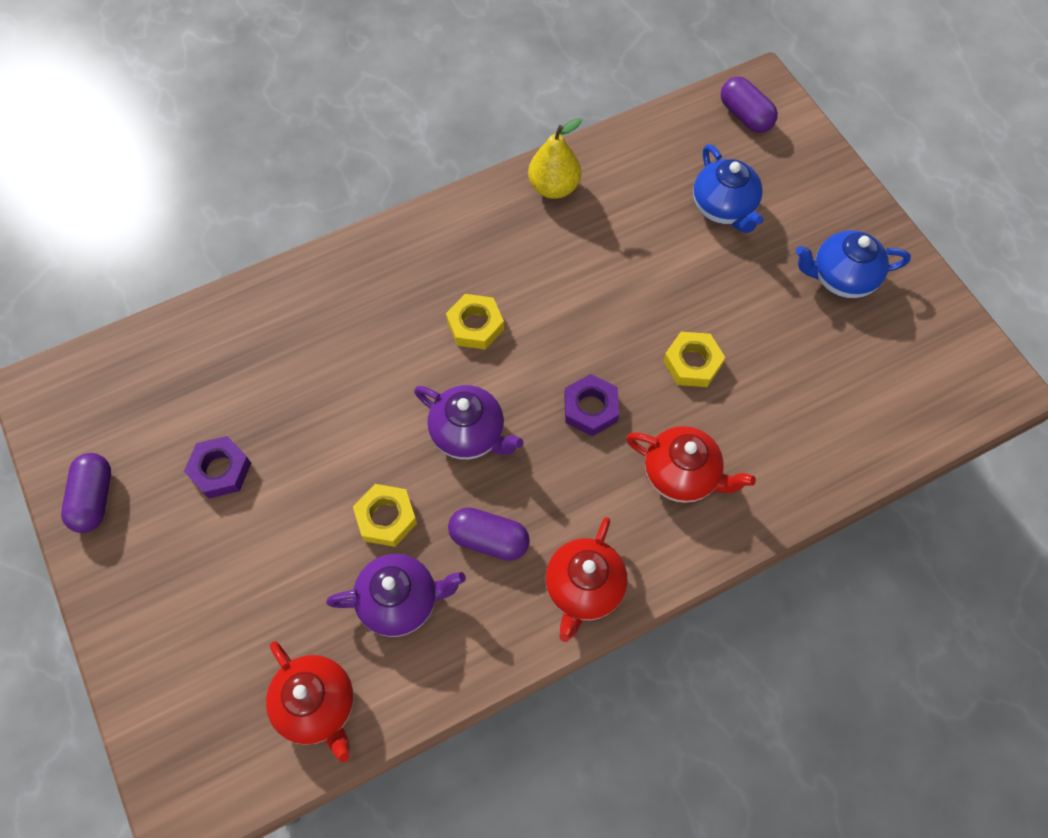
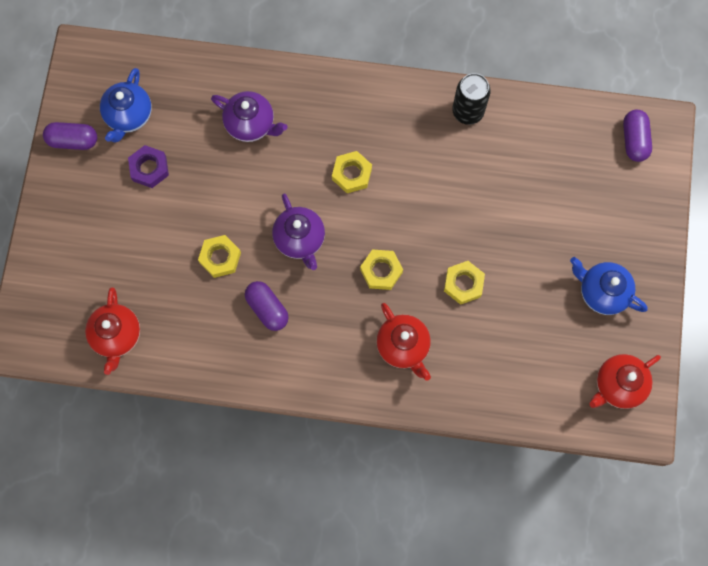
camera: 35 degrees right, 10 degrees up
purple capsule [61,453,111,533] -> purple capsule turned 60 degrees clockwise [43,122,97,150]
purple teapot [326,554,466,637] -> purple teapot moved to [211,91,287,142]
yellow pear [528,118,582,199] -> black can [452,73,491,125]
red teapot [545,517,627,642] -> red teapot moved to [590,354,661,409]
purple nut [564,374,619,436] -> yellow nut [360,250,403,290]
blue teapot [693,144,763,233] -> blue teapot moved to [100,68,152,142]

